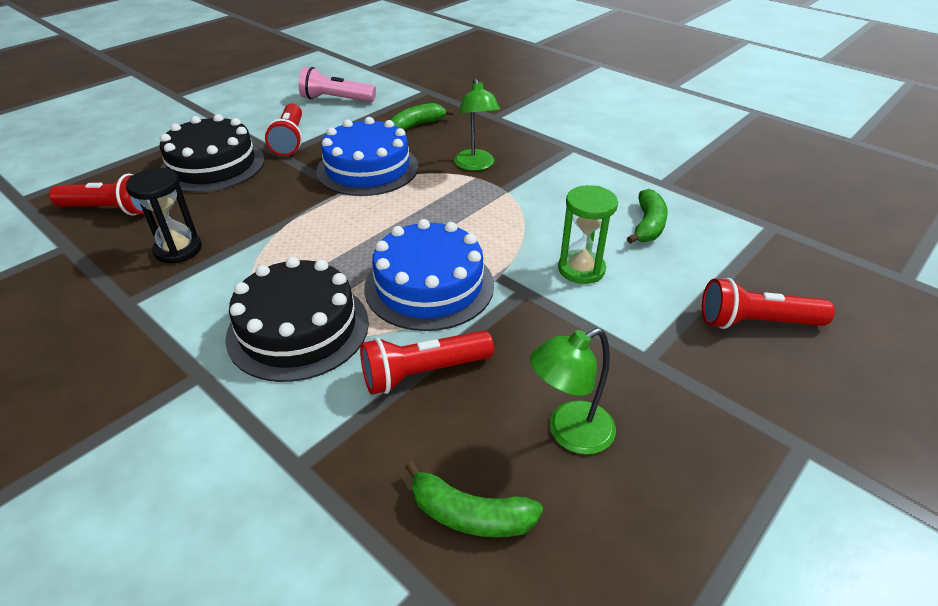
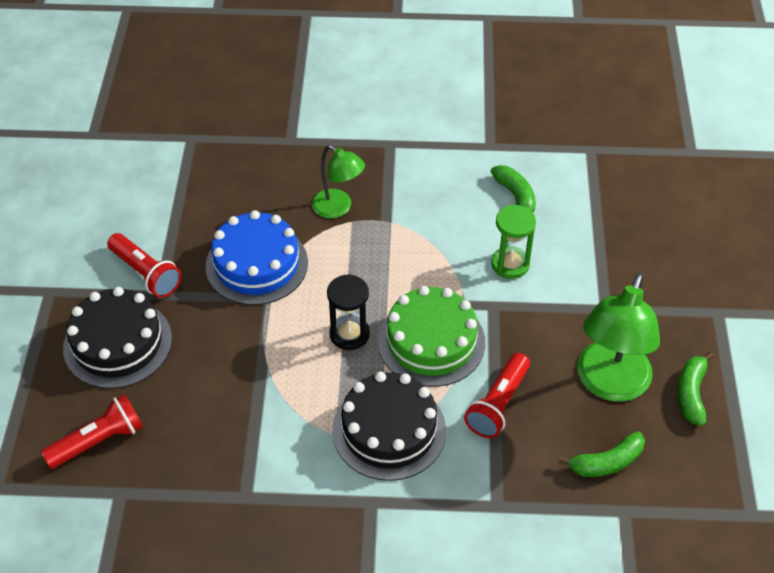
camera: 40 degrees left, 10 degrees up
black hourglass [126,168,202,263] -> black hourglass moved to [327,274,370,350]
pink flashlight [298,67,376,102] -> none
blue cake [364,219,494,331] -> green cake [378,286,485,387]
green banana [390,103,454,131] -> green banana moved to [677,352,714,426]
green lamp [530,328,616,455] -> green lamp [577,273,660,402], size x1.69
red flashlight [702,278,835,329] -> none

